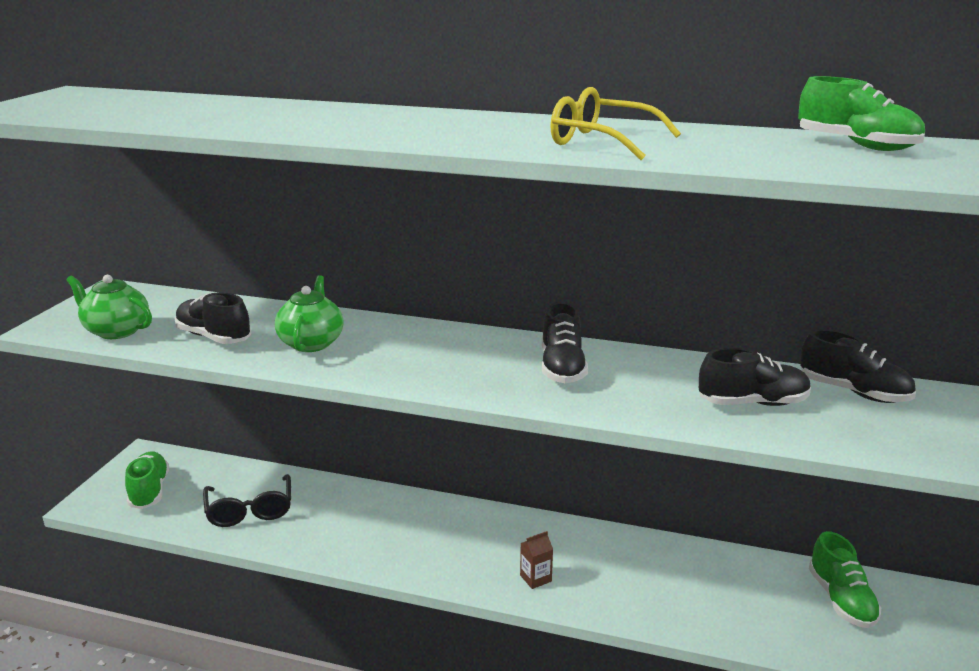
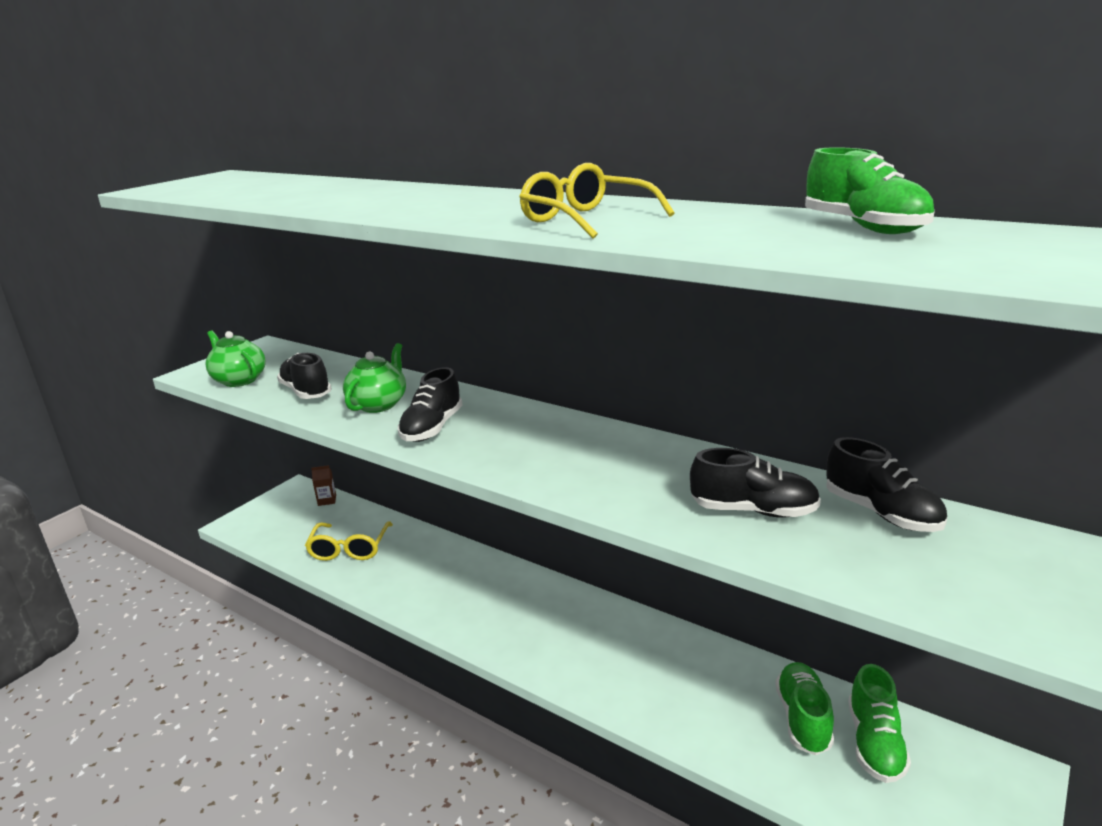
camera: 20 degrees right, 0 degrees up
green shoe [125,452,169,509] -> green shoe moved to [775,662,834,755]
black glasses [203,474,291,527] -> yellow glasses [305,521,393,561]
brown carton [520,531,553,589] -> brown carton moved to [311,465,336,506]
black shoe [542,302,588,383] -> black shoe moved to [398,367,462,442]

